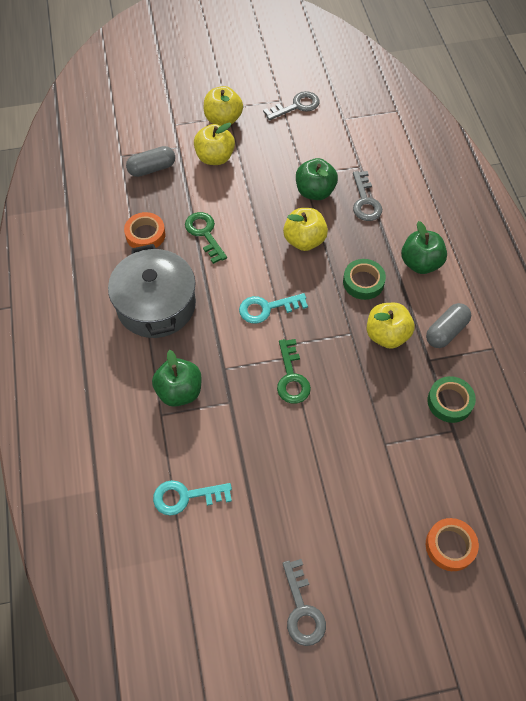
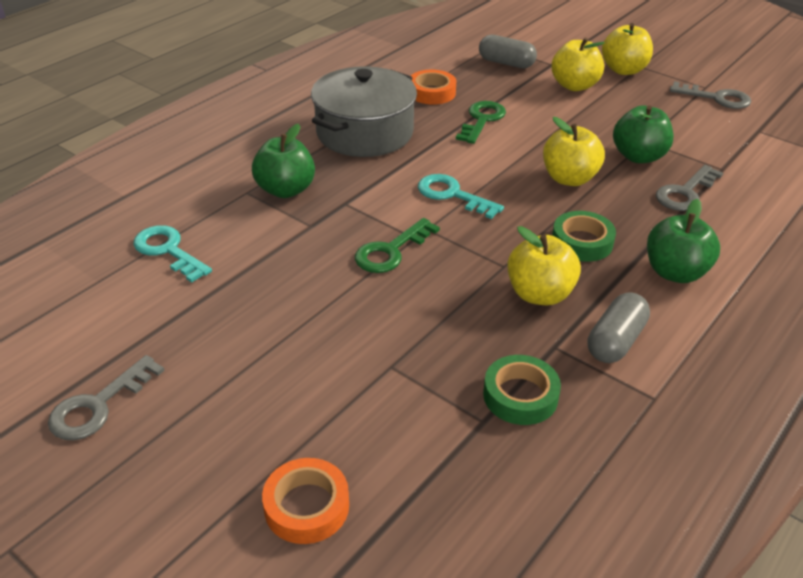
camera: 50 degrees right, 20 degrees down
grey capsule [426,303,471,348] -> grey capsule turned 60 degrees counterclockwise [588,293,650,363]

